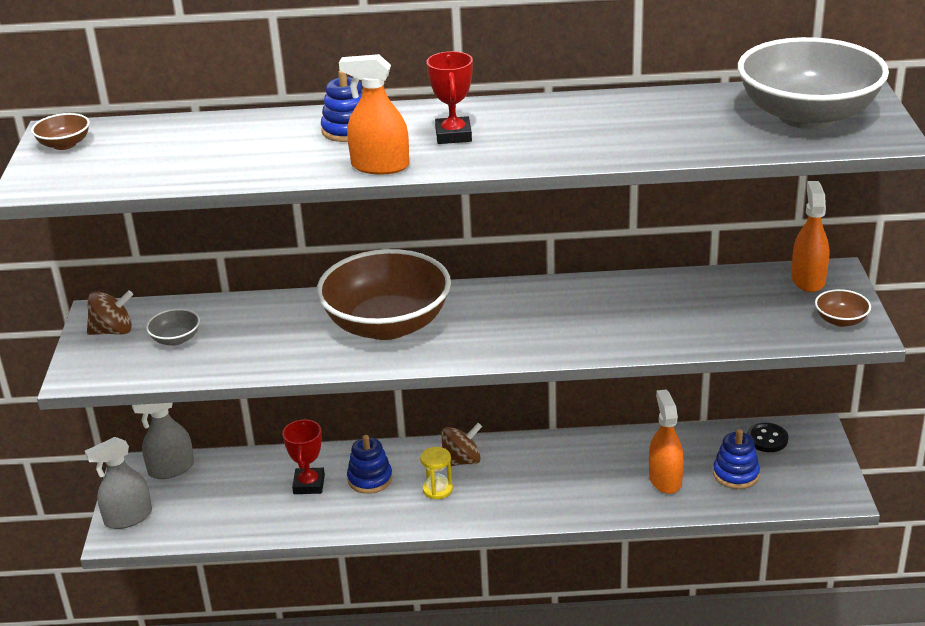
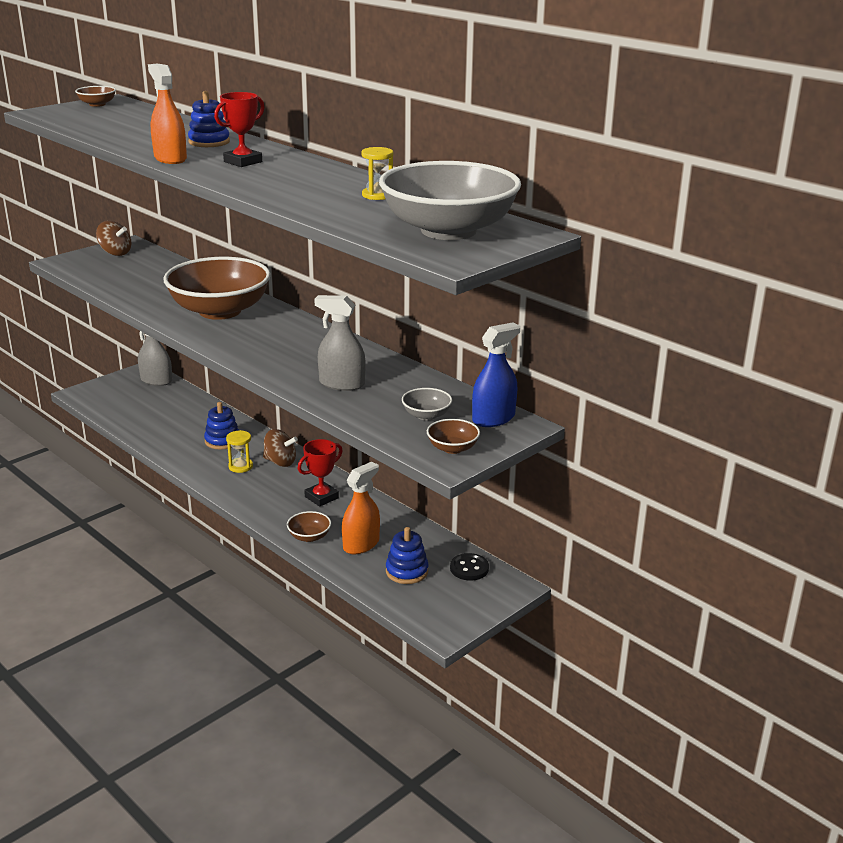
camera: 45 degrees right, 5 degrees down
grey spray bottle [85,437,152,529] -> grey spray bottle moved to [314,295,365,391]
grey bowl [146,309,200,346] -> grey bowl moved to [402,388,452,421]
red trophy [282,419,325,494] -> red trophy moved to [298,439,343,507]
orange spray bottle [791,181,829,292] -> blue spray bottle [472,322,520,427]
none -> brown bowl [287,511,331,542]
none -> yellow hourglass [361,147,393,200]

